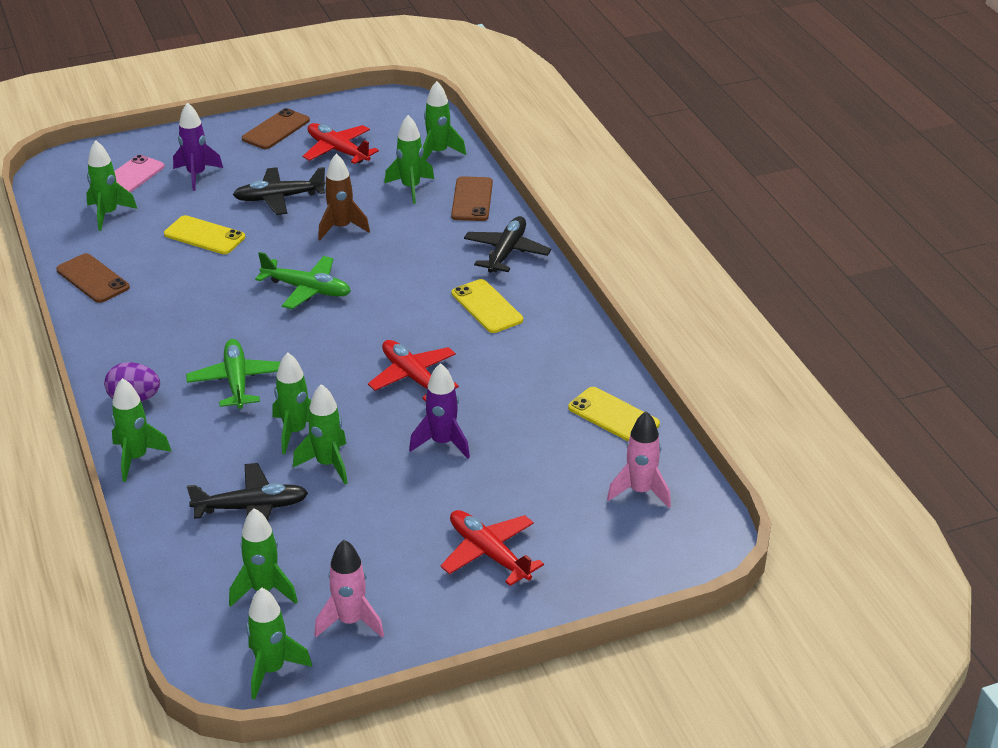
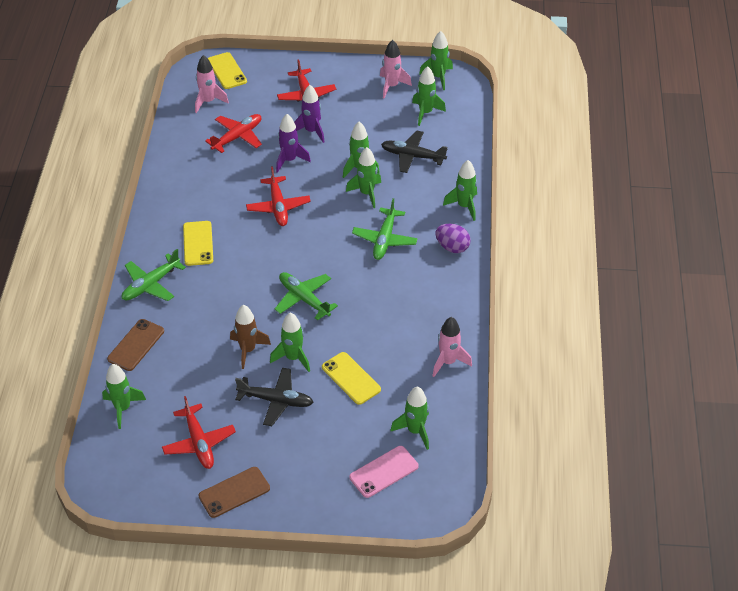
camera: 155 degrees left, 10 degrees up
brown phone [56,253,130,303] -> pink rocket [433,317,472,377]
purple rocket [173,102,223,191] -> purple rocket moved to [294,85,325,143]
green rocket [384,115,434,204] -> green rocket moved to [270,312,310,372]
black plane [464,216,551,273] -> green plane [122,249,186,301]
yellow phone [568,387,660,441] -> yellow phone moved to [208,52,247,89]
none -> red plane [205,114,262,153]

